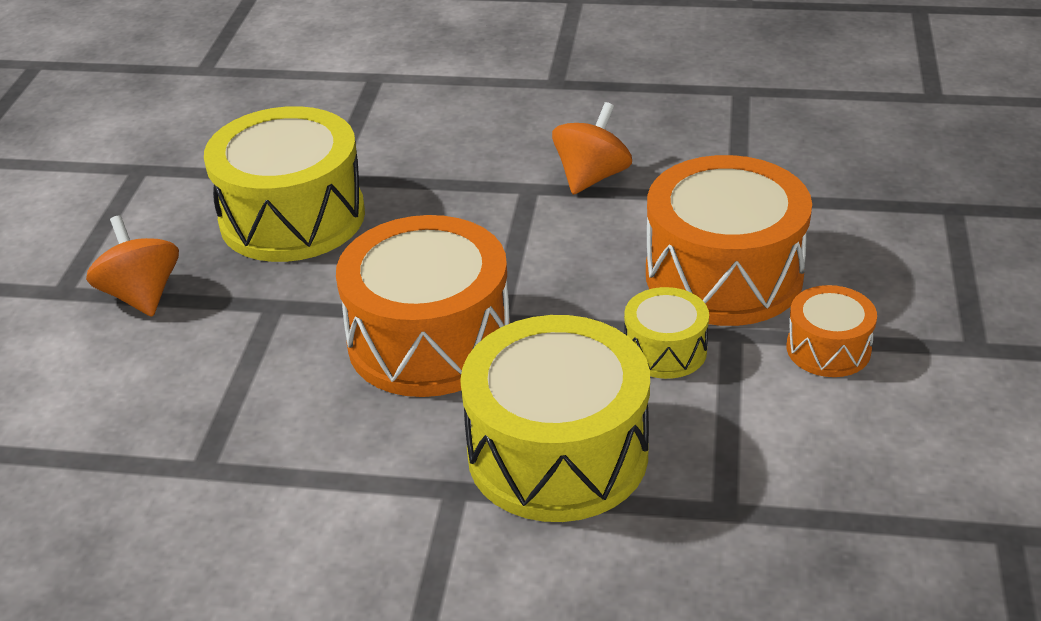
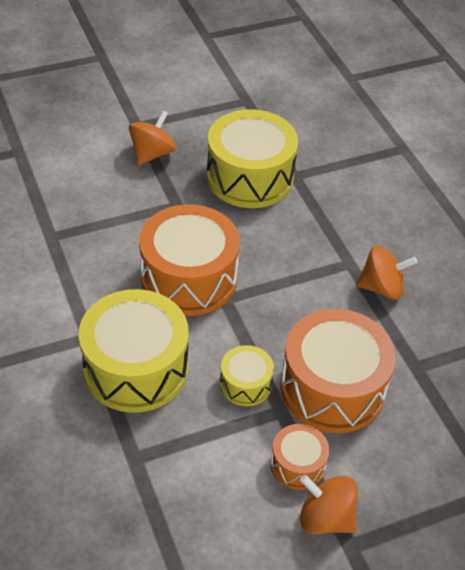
camera: 55 degrees right, 10 degrees up
none -> orange spinning top [300,475,358,534]

